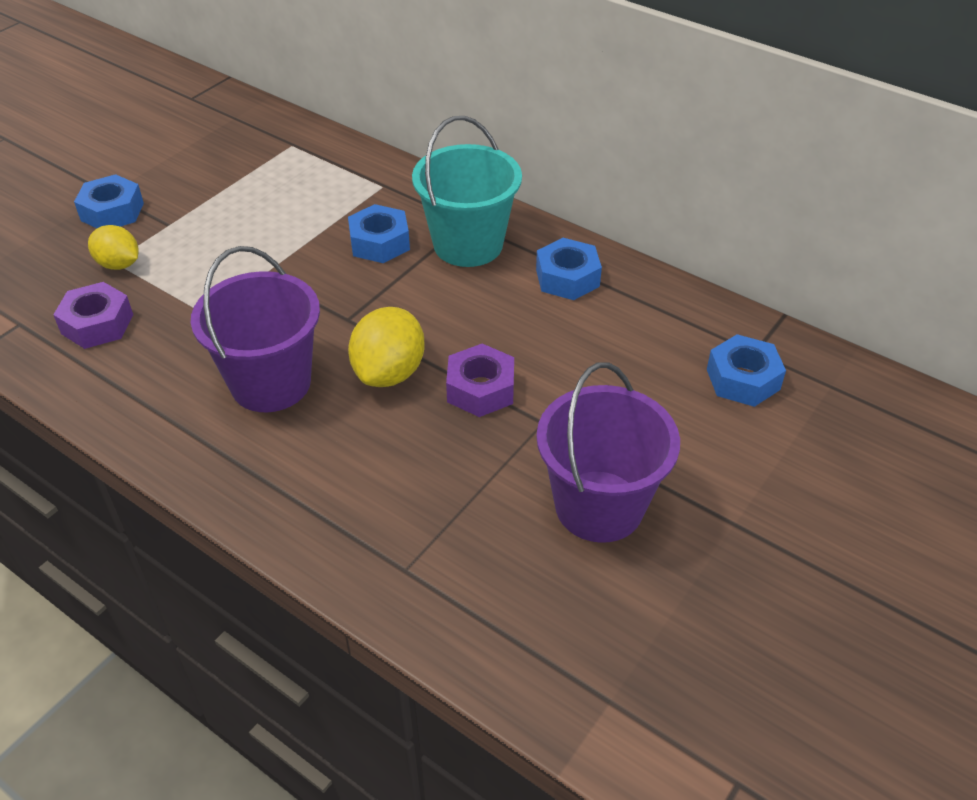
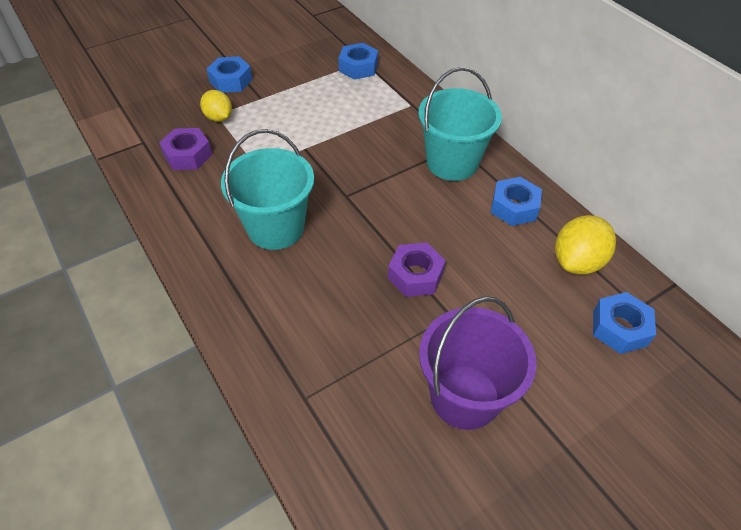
camera: 20 degrees right, 5 degrees up
purple bucket [191,246,320,412] -> turquoise bucket [221,129,314,250]
blue nut [348,204,410,263] -> blue nut moved to [339,43,378,80]
yellow lemon [348,307,425,387] -> yellow lemon moved to [555,215,616,275]

